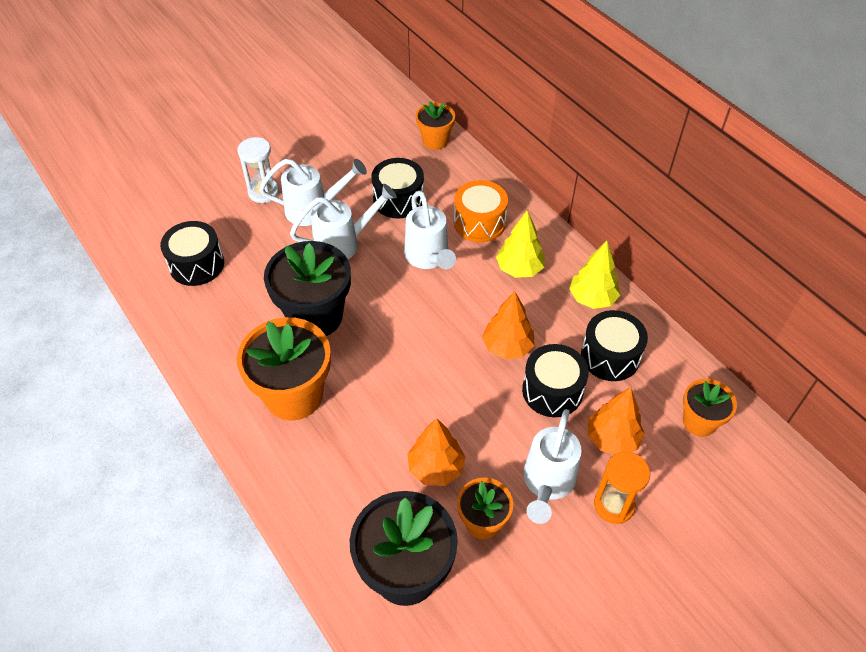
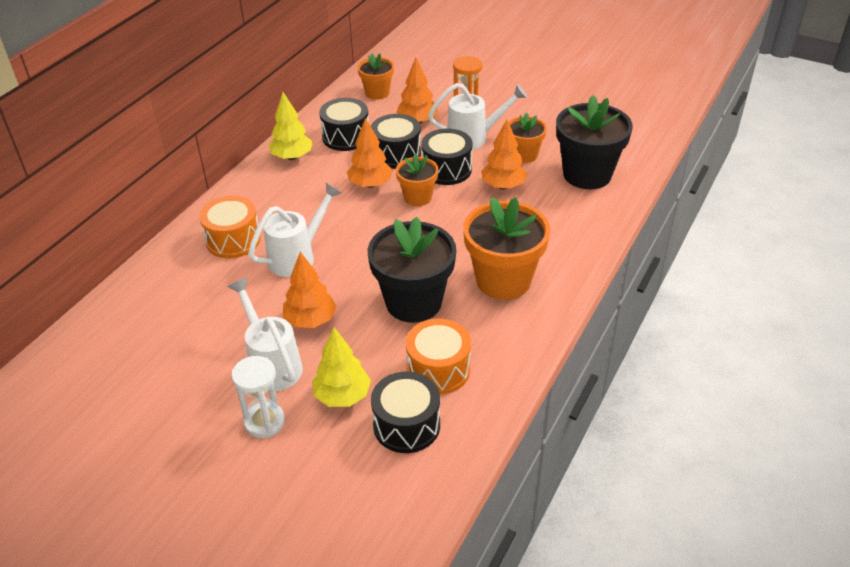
camera: 115 degrees left, 10 degrees down
white watering can [290,184,397,259] -> orange tree [283,252,336,328]
black drum [371,158,424,218] -> black drum moved to [421,128,472,185]
orange flower pot [416,101,455,150] -> orange flower pot moved to [396,154,439,206]
yellow tree [496,210,545,278] -> yellow tree moved to [312,327,371,407]
none -> orange drum [406,318,471,394]

